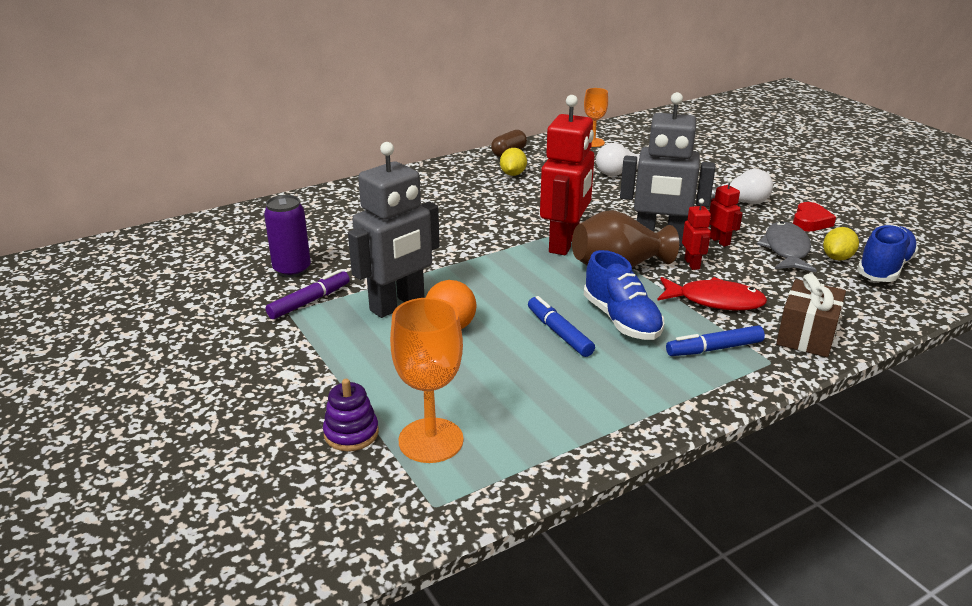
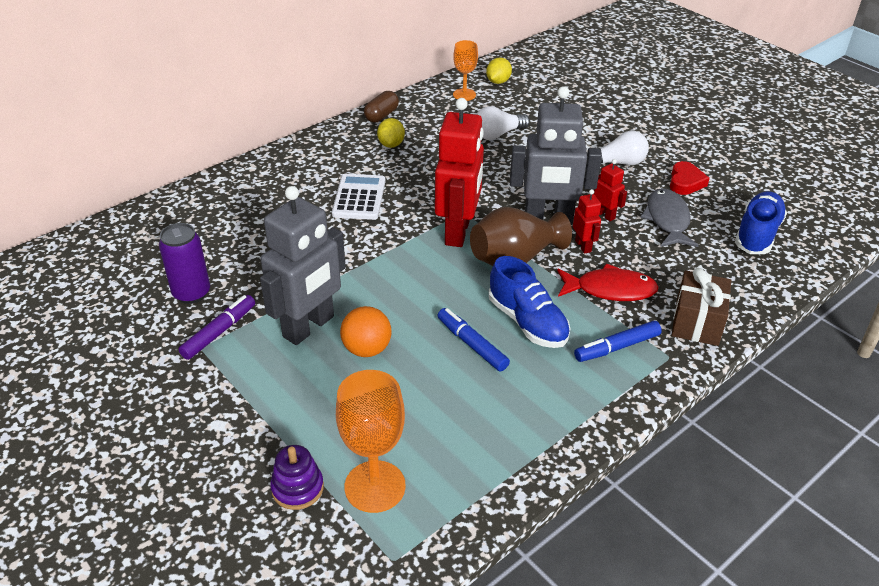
camera: 10 degrees left, 10 degrees up
yellow lemon [823,227,859,261] -> yellow lemon moved to [486,57,512,84]
none -> white calculator [332,174,385,220]

